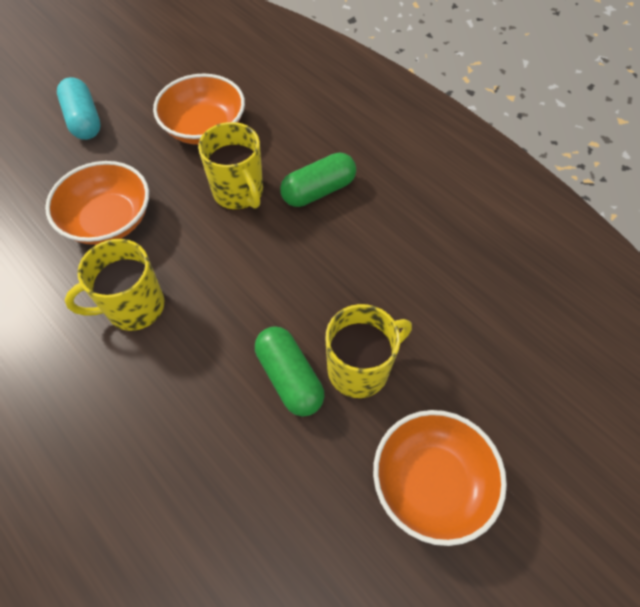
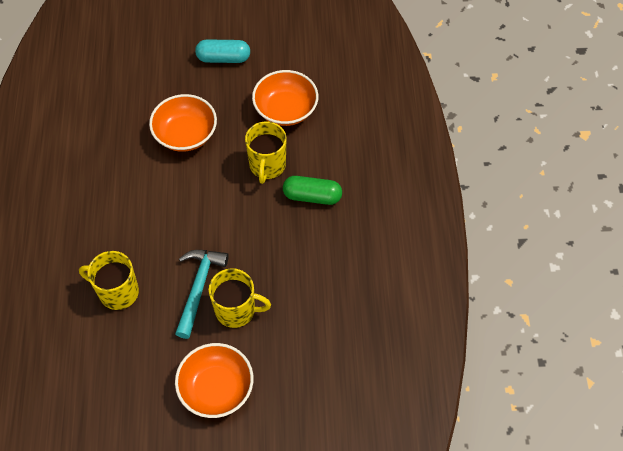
camera: 40 degrees right, 0 degrees up
turquoise capsule [57,77,101,140] -> turquoise capsule turned 75 degrees clockwise [195,40,250,63]
yellow mug [65,239,164,331] -> yellow mug moved to [79,251,139,310]
green capsule [255,327,324,416] -> turquoise hammer [175,250,229,339]

